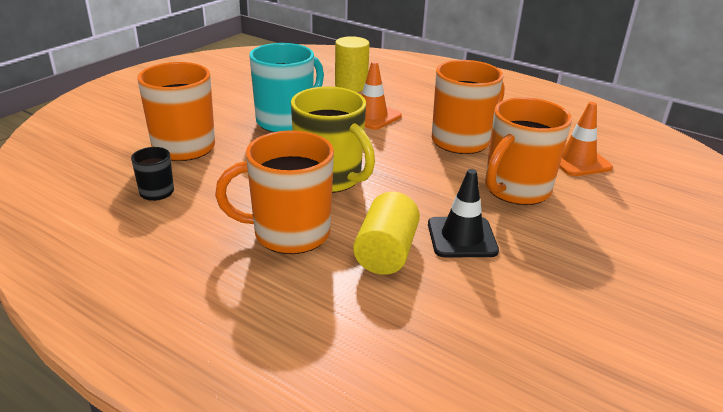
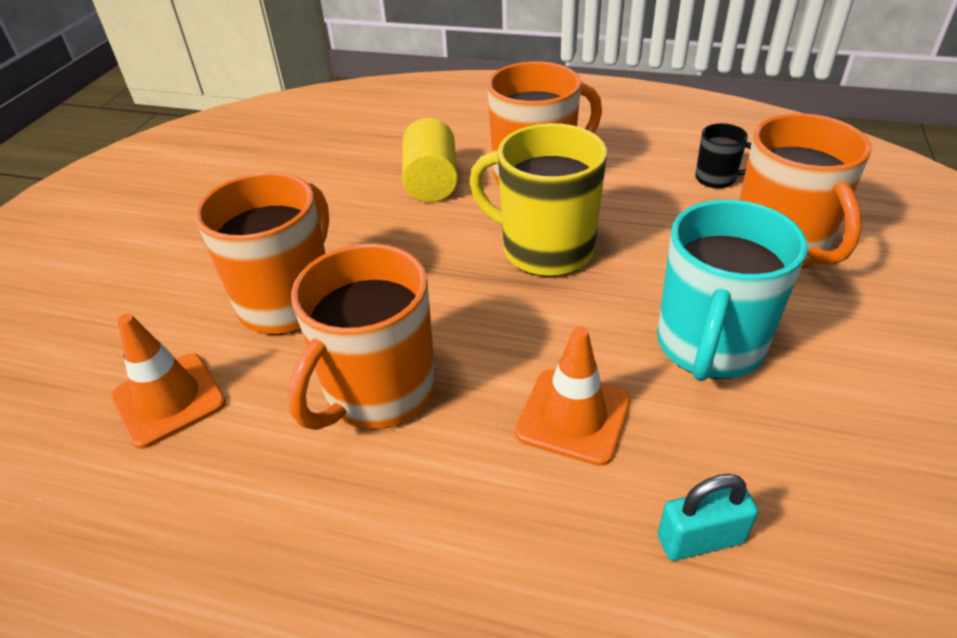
camera: 165 degrees right, 10 degrees up
yellow cylinder [335,36,370,92] -> turquoise padlock [658,474,758,561]
black traffic cone [428,169,499,257] -> none

